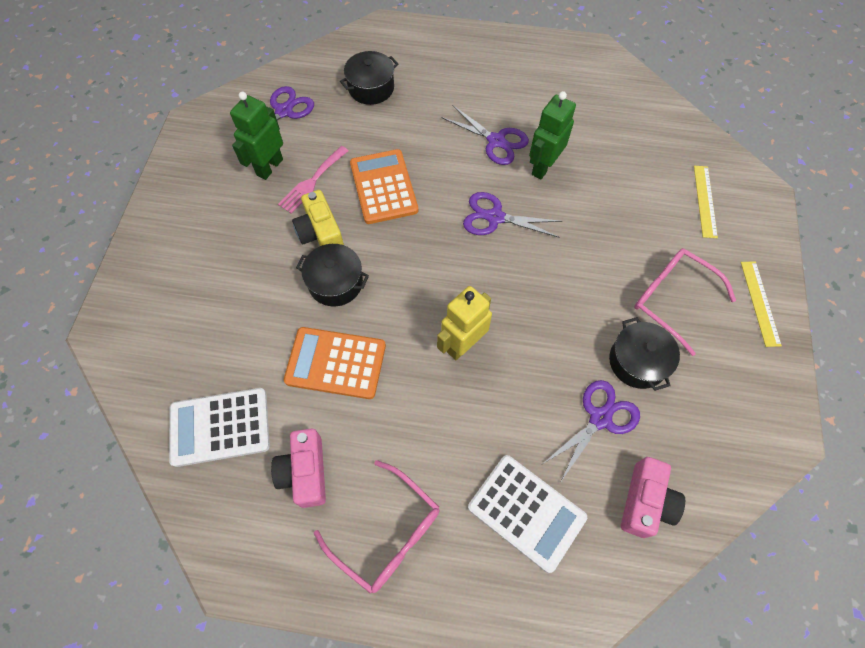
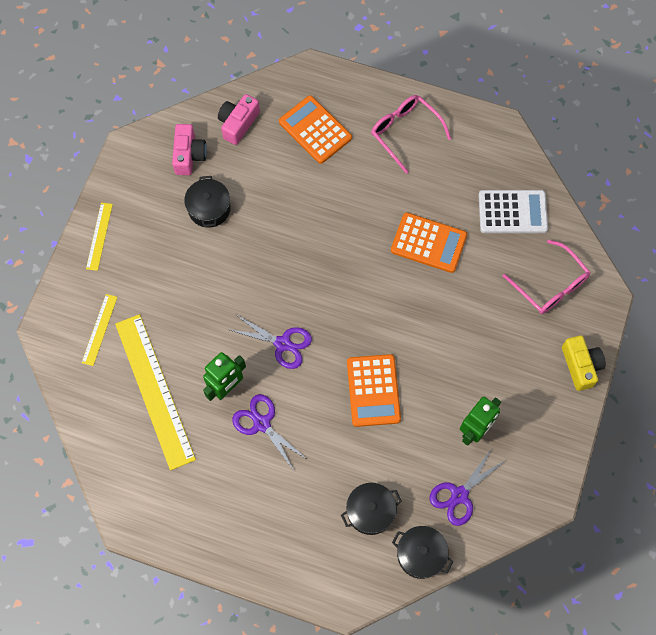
camera: 170 degrees left, 5 degrees up
pink camera [271,428,326,508] -> pink camera moved to [172,124,207,175]
pink fork [278,146,348,214] -> none
yellow camera [292,190,344,246] -> yellow camera moved to [562,336,606,391]
black pot [296,244,369,306] -> black pot moved to [392,526,453,579]
yellow robot [437,286,492,360] -> none
white calculator [468,455,587,573] -> orange calculator [279,96,352,164]
purple scissors [544,380,640,483] -> none
pink glasses [634,248,736,356] -> pink glasses moved to [503,239,590,314]
none -> yellow ruler [115,314,196,470]

